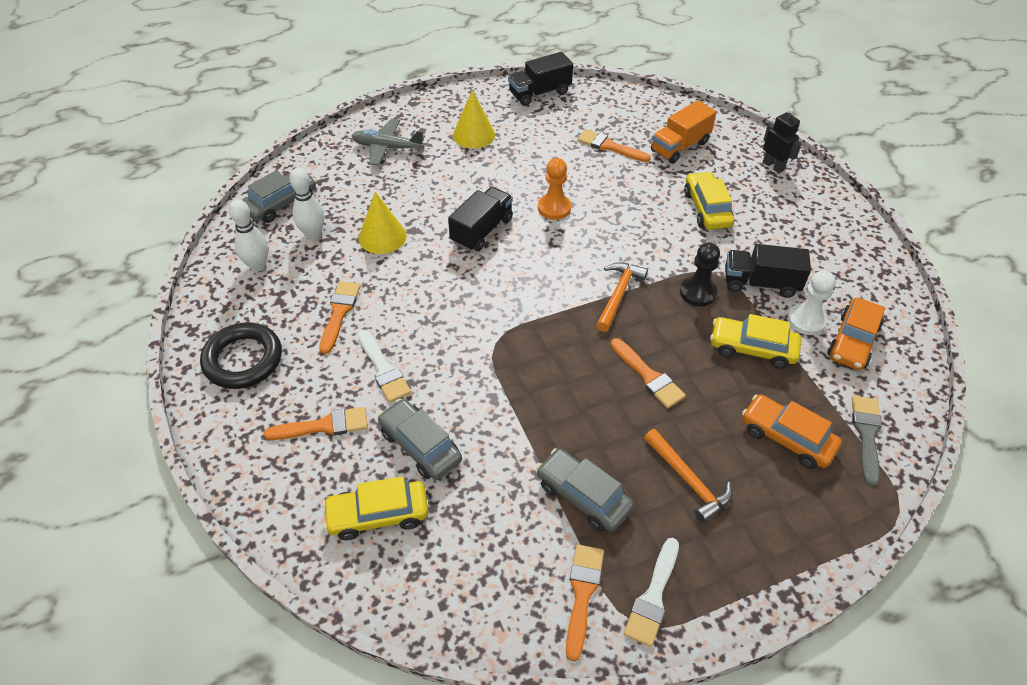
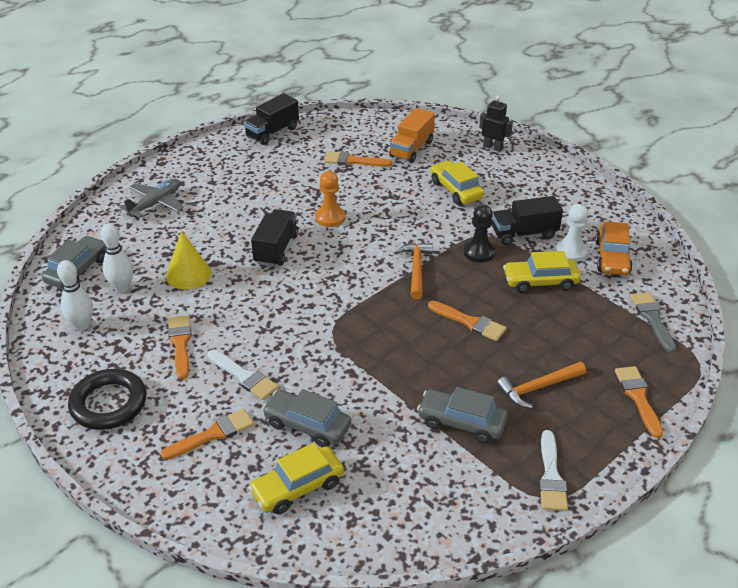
camera: 20 degrees left, 10 degrees down
grey plane [352,119,425,166] -> grey plane turned 135 degrees clockwise [120,179,184,218]
yellow cone [453,90,495,149] -> none
orange brush [566,545,604,662] -> orange brush moved to [615,366,663,438]
orange hammer [644,429,732,523] -> orange hammer turned 120 degrees clockwise [497,362,586,408]
orange car [742,394,842,469] -> none

